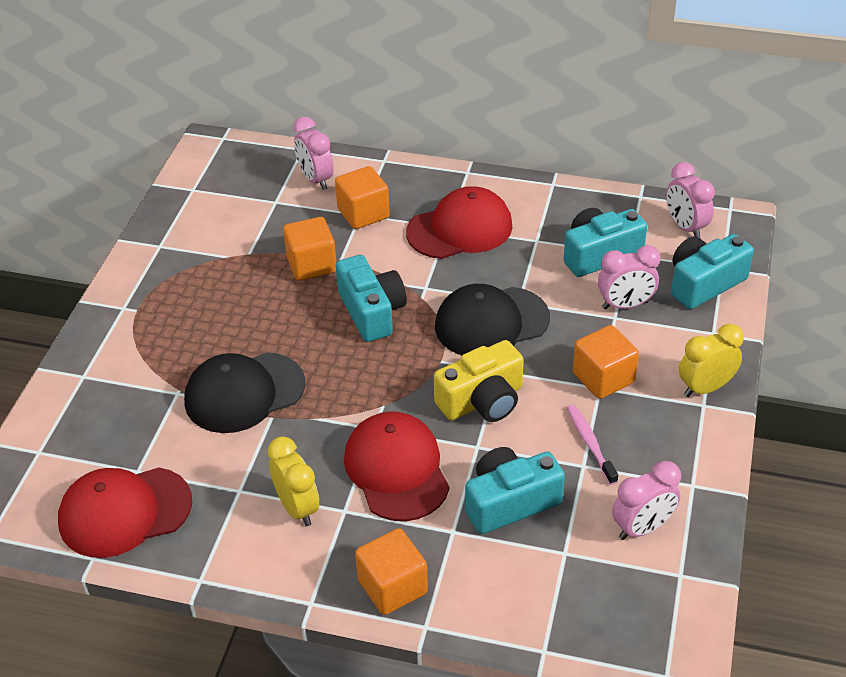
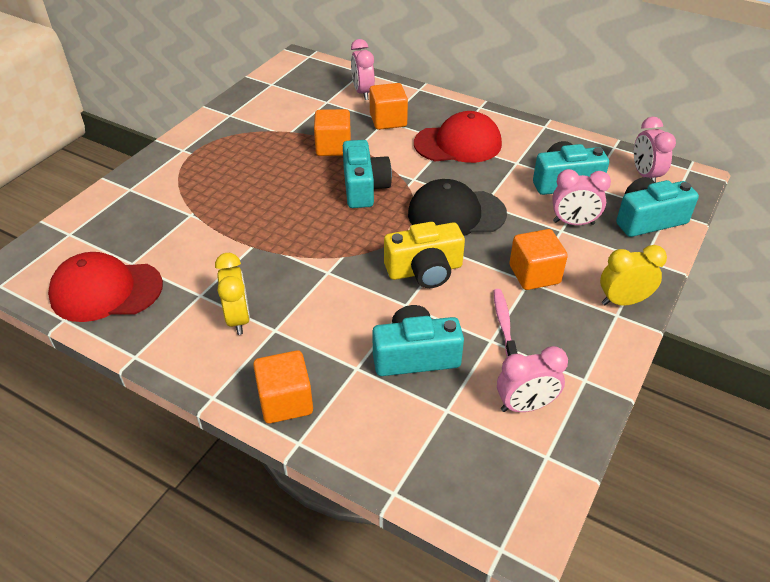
camera: 15 degrees right, 0 degrees up
black cap [184,352,305,433] -> none
red cap [344,411,449,521] -> none

